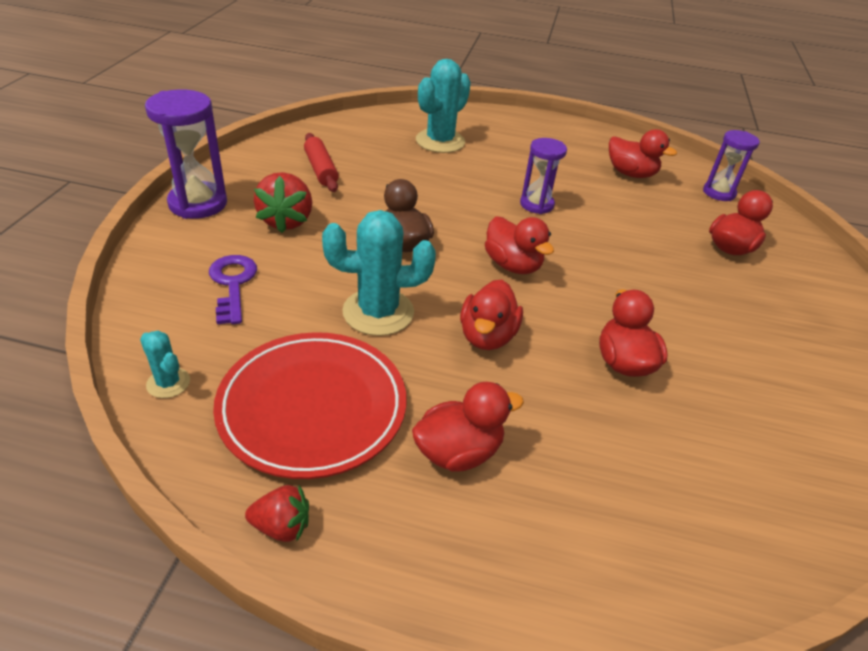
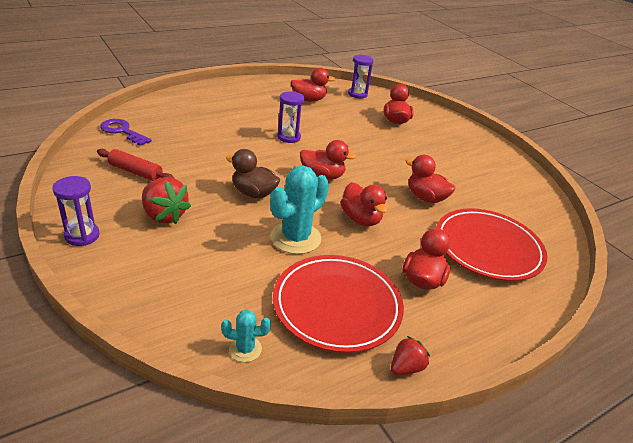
camera: 45 degrees left, 5 degrees down
purple hourglass [145,90,227,219] -> purple hourglass [52,176,100,246], size x0.65
purple key [209,255,257,324] -> purple key moved to [100,119,152,146]
turquoise cactus [416,59,471,153] -> none
none -> red plate [436,208,547,281]

